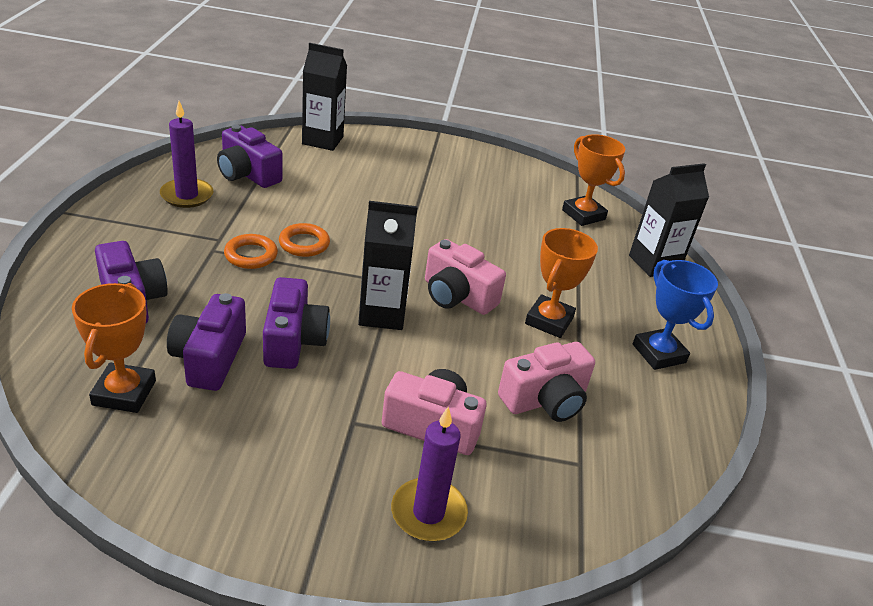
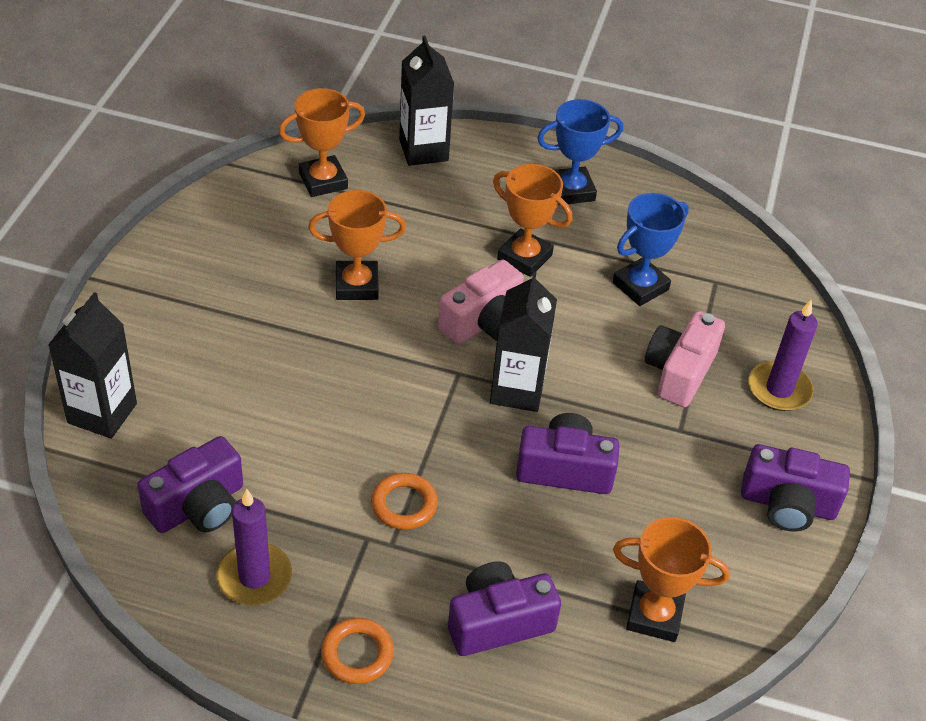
camera: 80 degrees left, 10 degrees up
purple camera [167,293,246,391] -> purple camera moved to [741,444,850,532]
orange ring [279,223,330,257] -> orange ring moved to [321,618,394,684]
pink camera [498,342,595,422] -> blue trophy [613,193,689,306]
none -> orange trophy [308,190,406,300]

